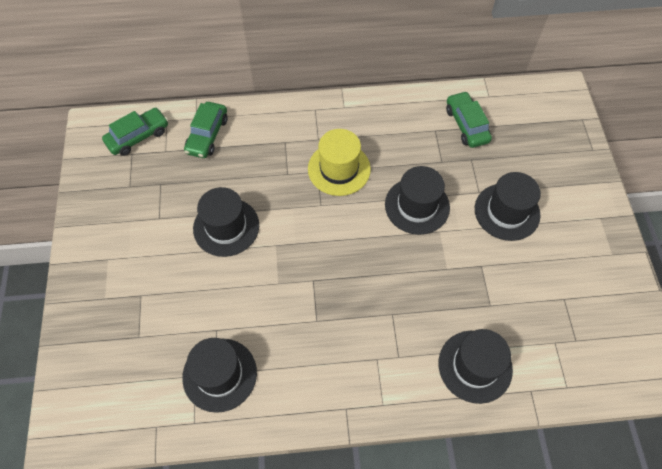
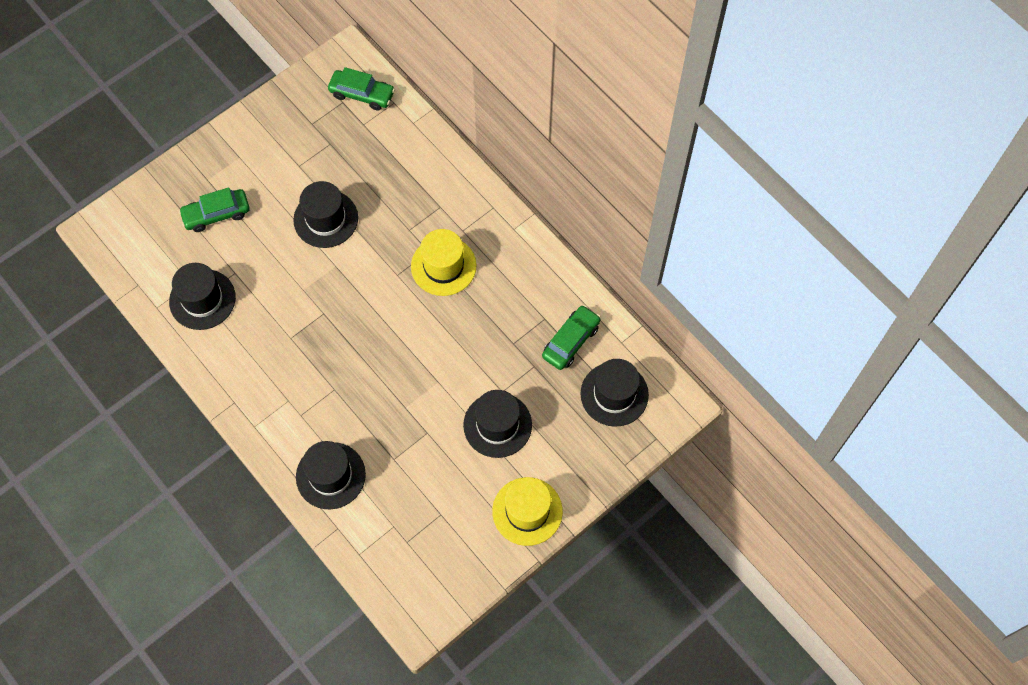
camera: 55 degrees right, 5 degrees up
green car [184,102,228,158] -> green car moved to [179,187,250,232]
black hat [385,166,450,235] -> black hat moved to [580,359,649,427]
none -> yellow hat [492,477,563,546]

